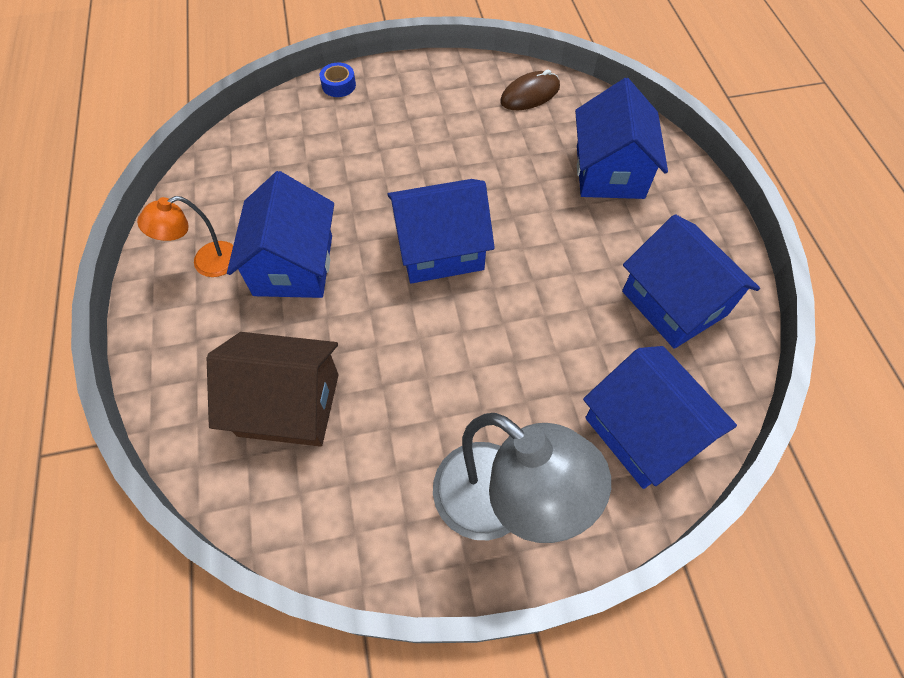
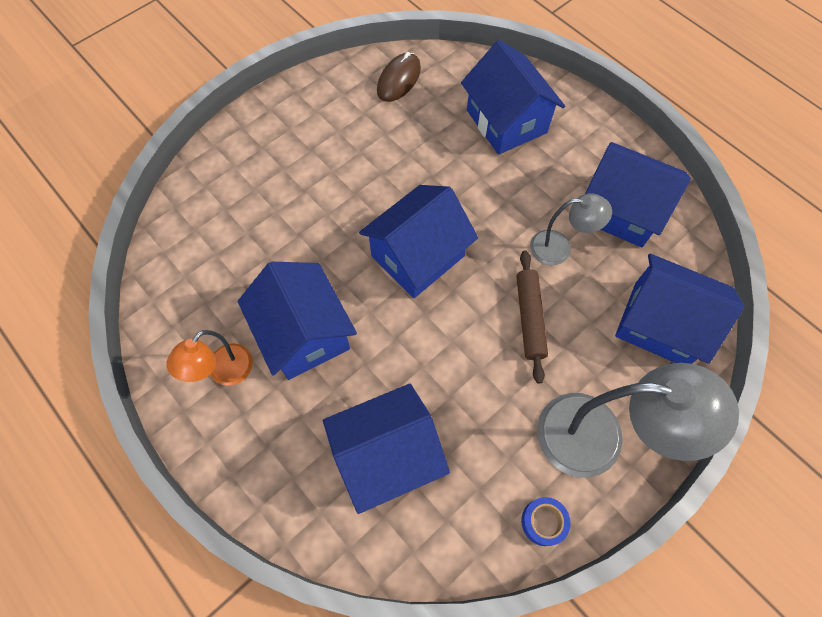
camera: 30 degrees left, 5 degrees up
brown house [207,332,339,447] -> blue house [323,384,450,514]
blue tape [320,63,356,97] -> blue tape moved to [521,497,571,546]
none -> brown rolling pin [516,250,548,384]
none -> grey lamp [530,193,612,265]

